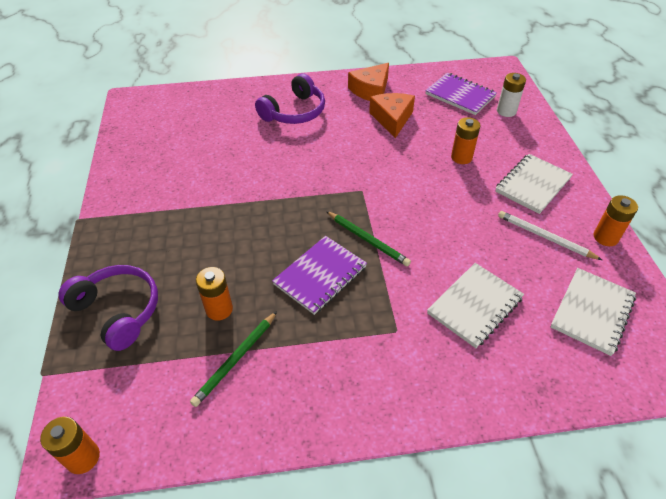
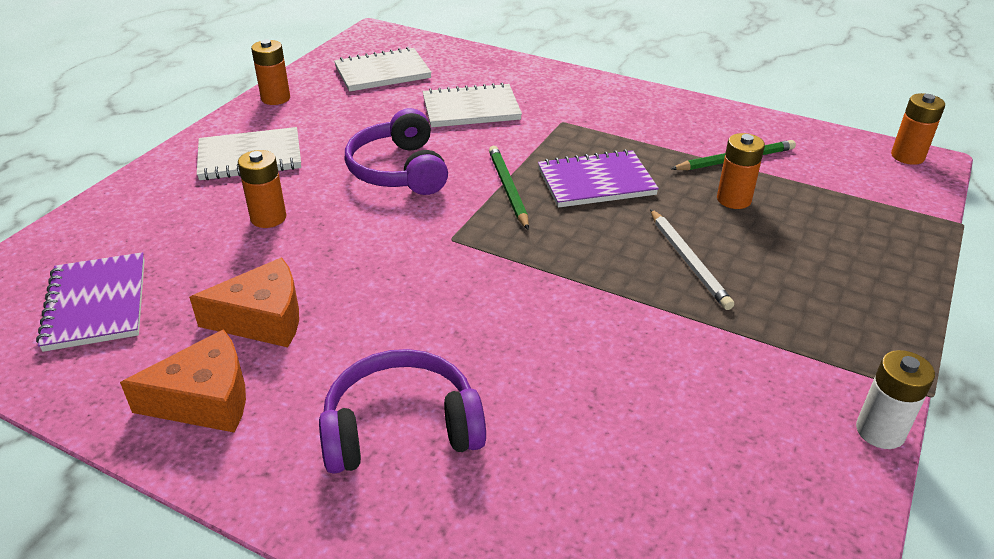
camera: 145 degrees left, 10 degrees down
purple headphones [58,265,158,351] -> purple headphones moved to [345,108,448,195]
orange cheese [369,93,415,138] -> orange cheese turned 135 degrees counterclockwise [189,257,299,347]
white battery [497,73,526,117] -> white battery moved to [856,350,935,449]
white pencil [498,211,602,260] -> white pencil moved to [650,209,734,310]

